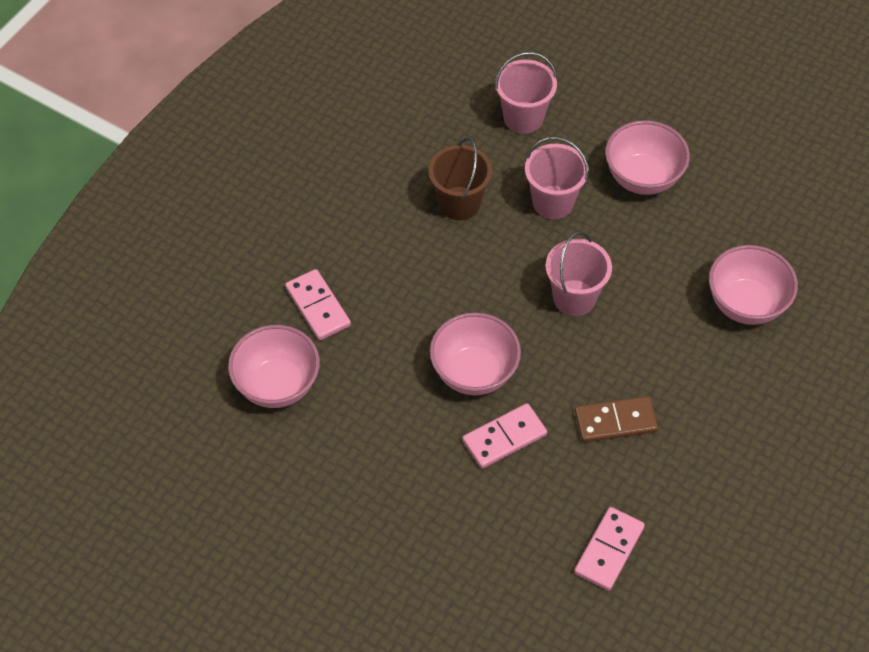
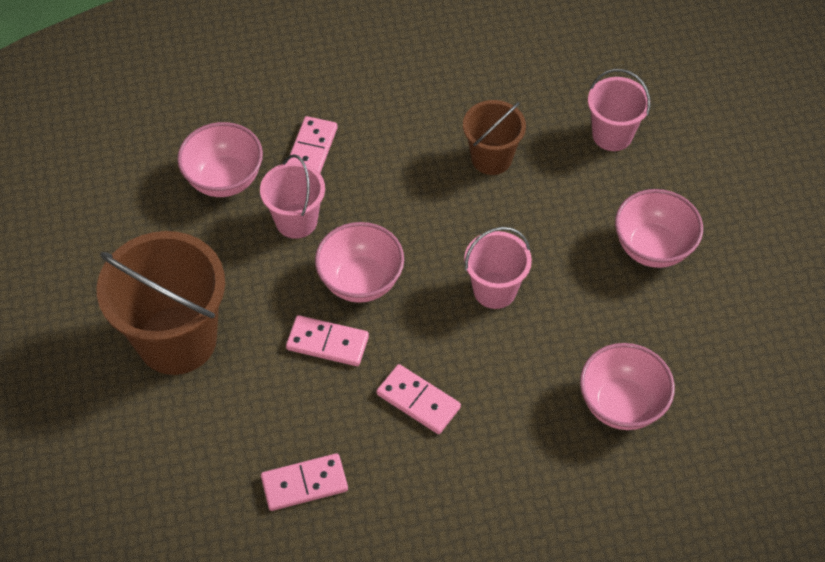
camera: 45 degrees right, 0 degrees up
pink bucket [525,137,589,219] -> pink bucket moved to [260,154,325,239]
brown domino [575,396,658,443] -> pink domino [377,364,461,434]
none -> brown bucket [97,231,225,375]

